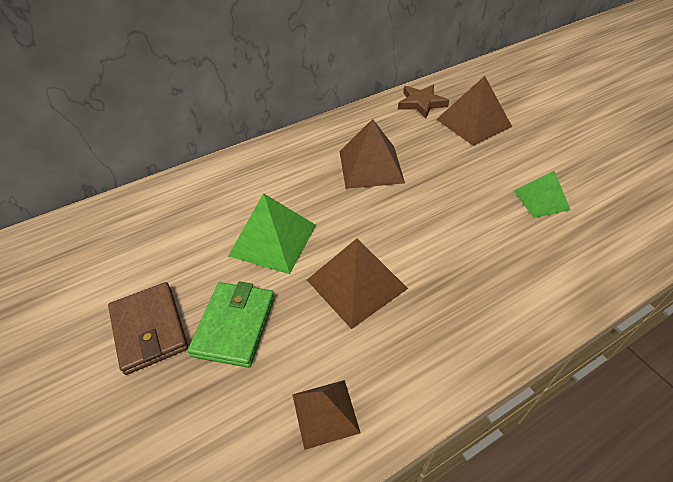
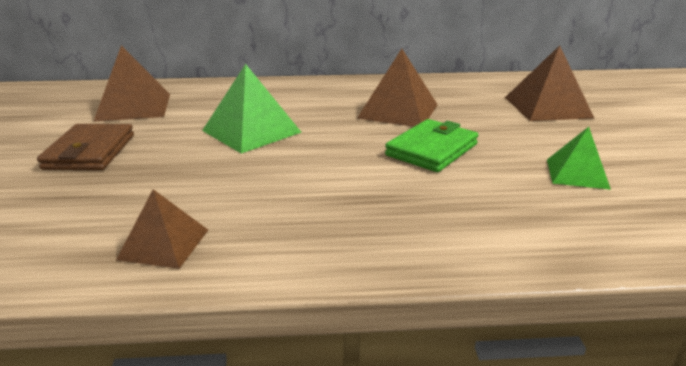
camera: 25 degrees right, 20 degrees down
green wallet [188,282,275,368] -> green wallet moved to [385,119,478,172]
brown pyramid [307,238,408,329] -> brown pyramid moved to [93,45,170,122]
brown star [398,85,449,118] -> none

